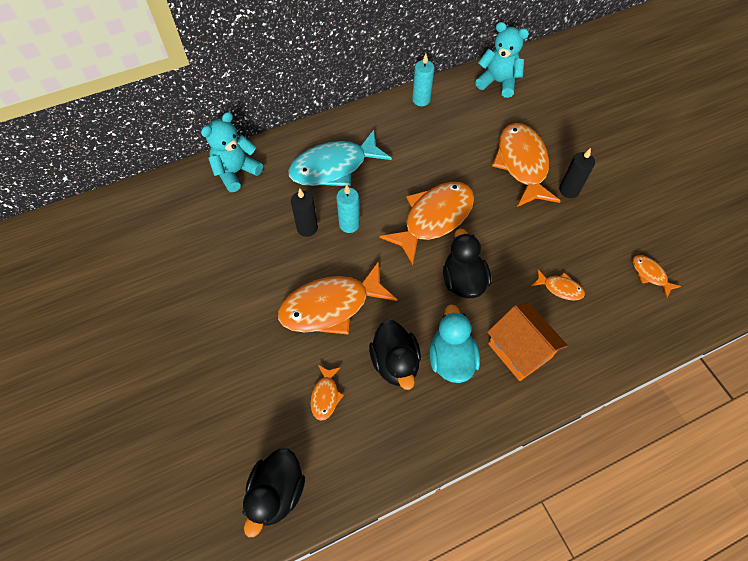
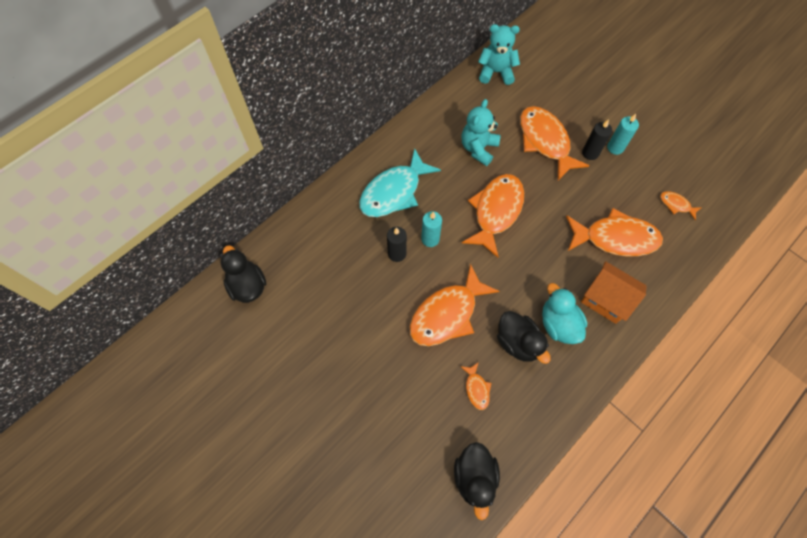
camera: 20 degrees left, 5 degrees up
turquoise teddy bear [201,112,263,192] -> turquoise teddy bear moved to [461,99,501,166]
turquoise candle [412,54,434,106] -> turquoise candle moved to [607,114,639,155]
black duck [443,229,491,298] -> black duck moved to [221,245,266,303]
orange fish [531,269,585,300] -> orange fish [566,208,663,256], size x2.23

